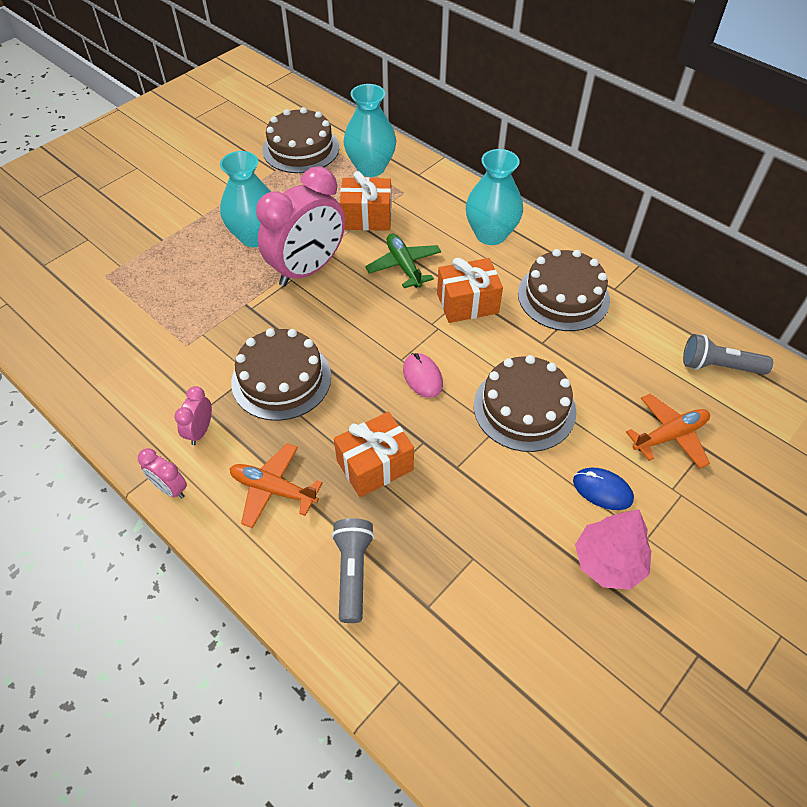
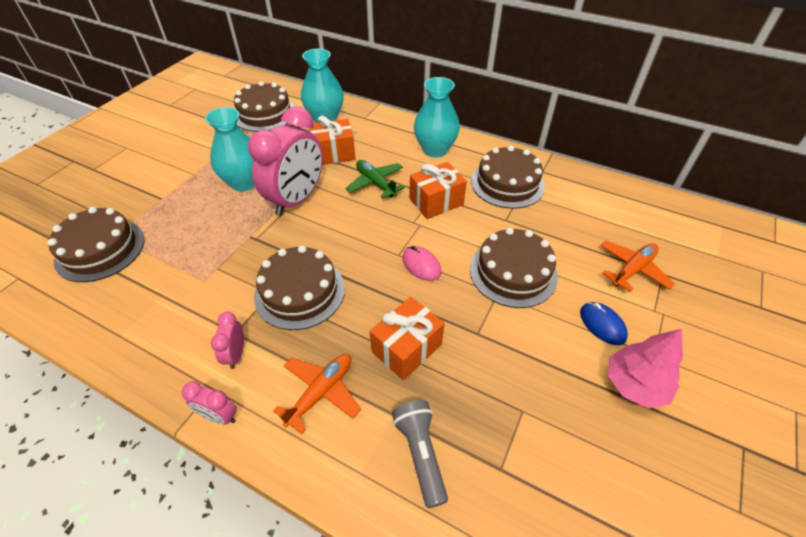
camera: 15 degrees left, 5 degrees down
orange plane [230,443,323,528] -> orange plane turned 120 degrees clockwise [273,354,361,434]
blue mouse [573,468,634,510] -> blue mouse turned 45 degrees clockwise [580,302,628,345]
grey flashlight [683,334,773,375] -> none
none -> brown cake [48,207,144,282]

